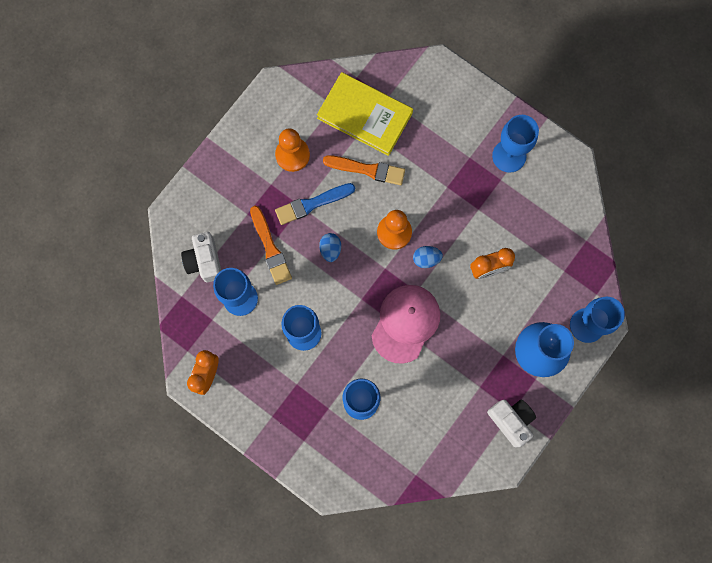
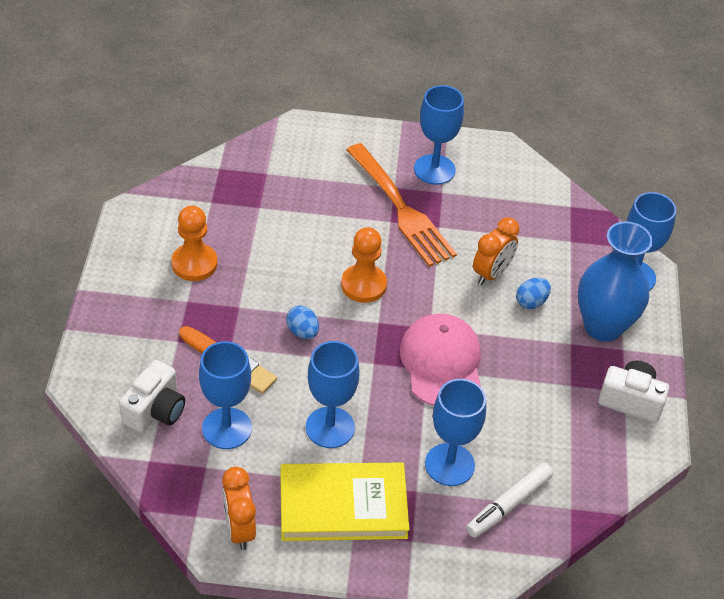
camera: 35 degrees left, 30 degrees down
white camera [181,232,221,282] -> white camera turned 105 degrees counterclockwise [119,360,185,433]
blue brush [275,183,355,225] -> none
yellow book [317,72,413,156] -> yellow book moved to [280,463,410,541]
orange brush [323,155,405,185] -> none
blue egg [413,246,443,268] -> blue egg moved to [516,278,551,309]
none -> orange fork [347,143,457,267]
none -> white marker [466,463,553,538]

